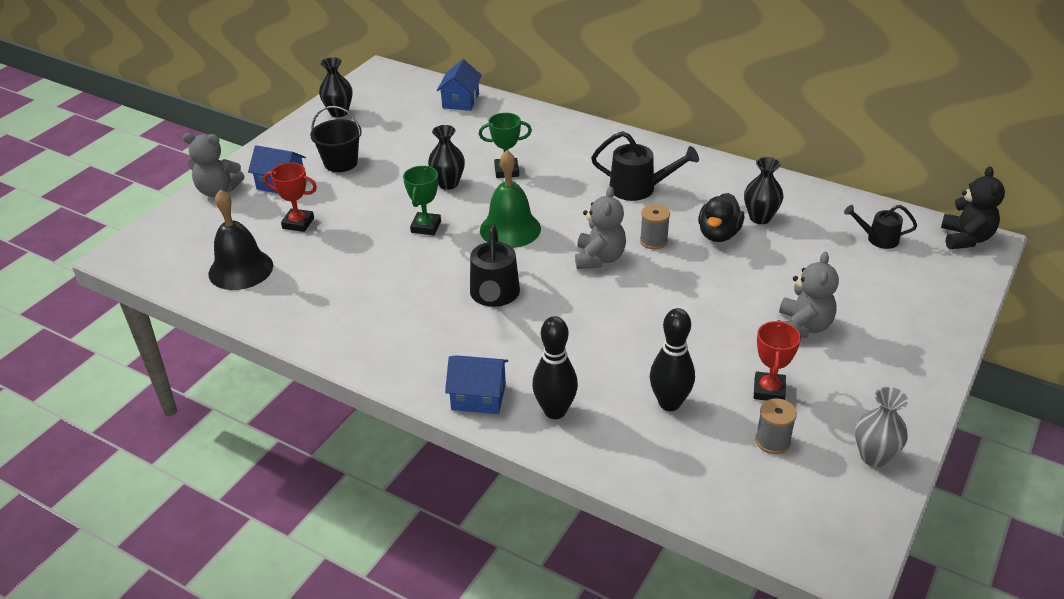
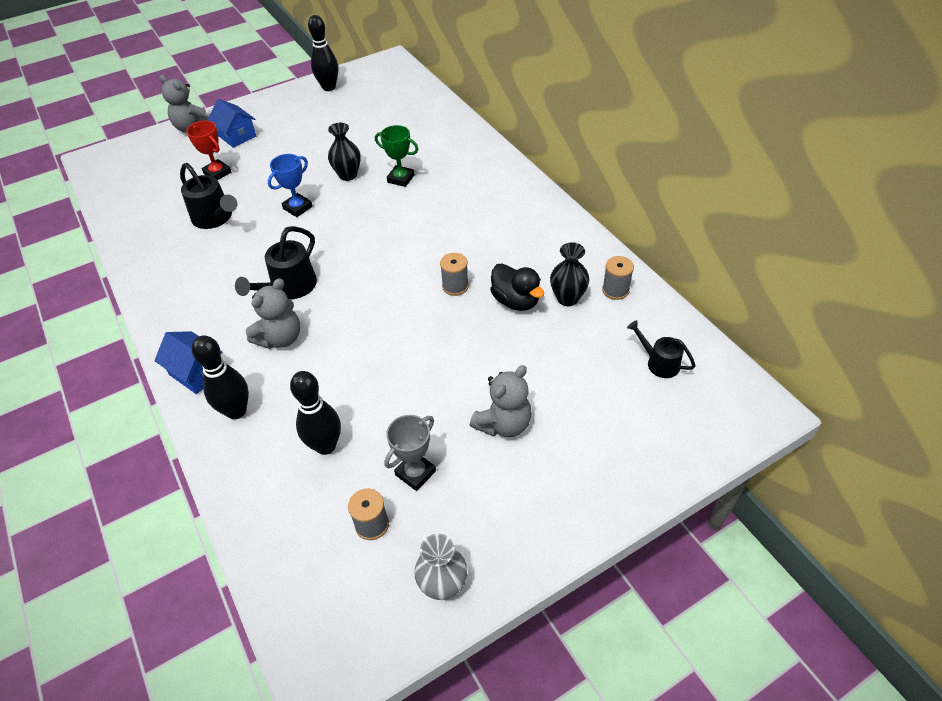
camera: 30 degrees right, 10 degrees up
black bell [209,189,273,290] -> none
black bucket [310,106,362,172] -> none
black vase [319,57,353,117] -> black bowling pin [308,15,338,91]
green trophy [403,166,441,235] -> blue trophy [268,154,313,217]
blue house [437,59,482,111] -> none
green bell [480,150,541,248] -> none
grey teddy bear [575,186,626,269] -> grey teddy bear moved to [246,278,300,349]
black watering can [591,131,699,201] -> black watering can moved to [180,163,237,229]
black duck [698,193,744,242] -> black duck turned 90 degrees counterclockwise [490,263,544,311]
red trophy [754,320,801,401] -> grey trophy [384,415,436,491]
black teddy bear [941,166,1005,249] -> none
none -> grey spool [602,256,634,300]

